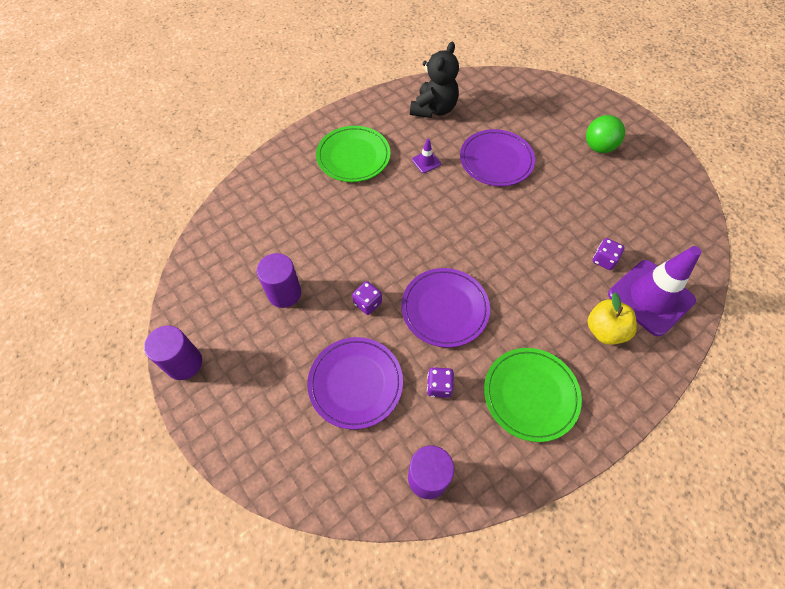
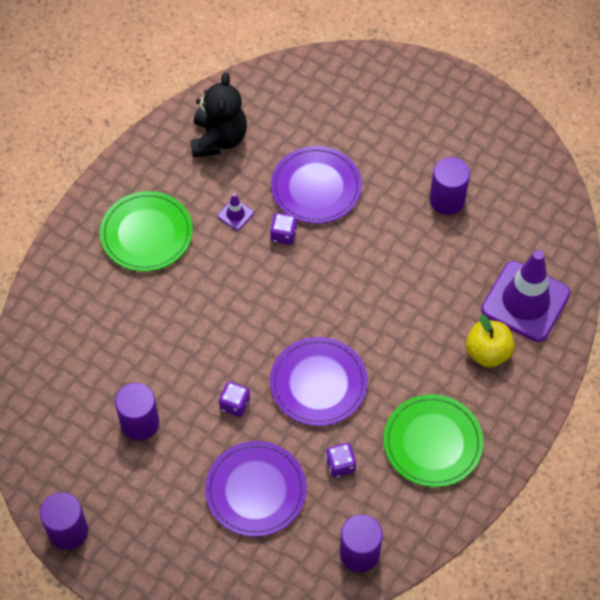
camera: 20 degrees left, 0 degrees up
green ball [586,115,625,153] -> none
purple dice [593,238,624,270] -> purple dice moved to [270,213,297,245]
none -> purple cylinder [430,157,470,215]

